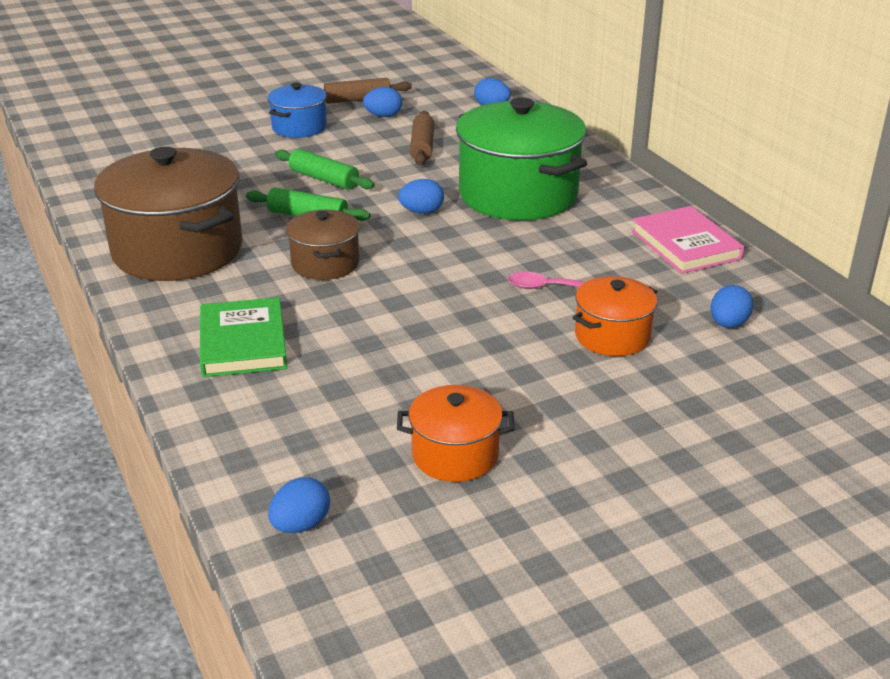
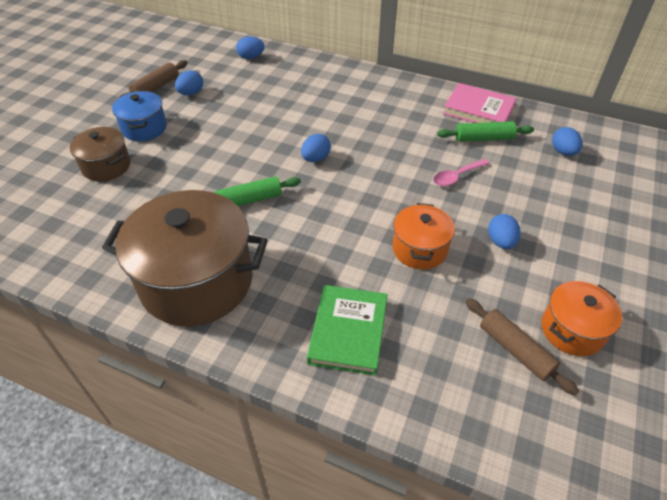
camera: 40 degrees left, 15 degrees up
green book [200,297,287,377] -> green book turned 60 degrees clockwise [307,285,388,376]
blue egg [268,477,330,533] -> blue egg moved to [488,214,521,249]
green rolling pin [275,149,375,190] -> green rolling pin moved to [437,121,534,142]
brown pot [286,210,360,280] -> brown pot moved to [70,127,130,181]
brown rolling pin [410,111,434,165] -> brown rolling pin moved to [465,298,579,396]
green pot [456,98,587,220] -> none
orange pot [572,276,658,356] -> orange pot moved to [393,203,455,270]

